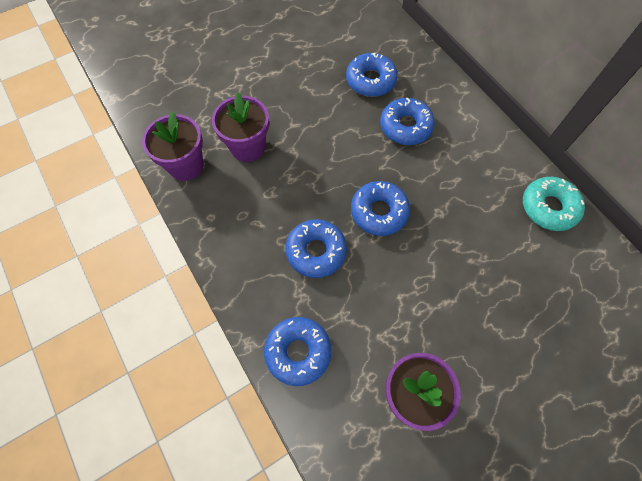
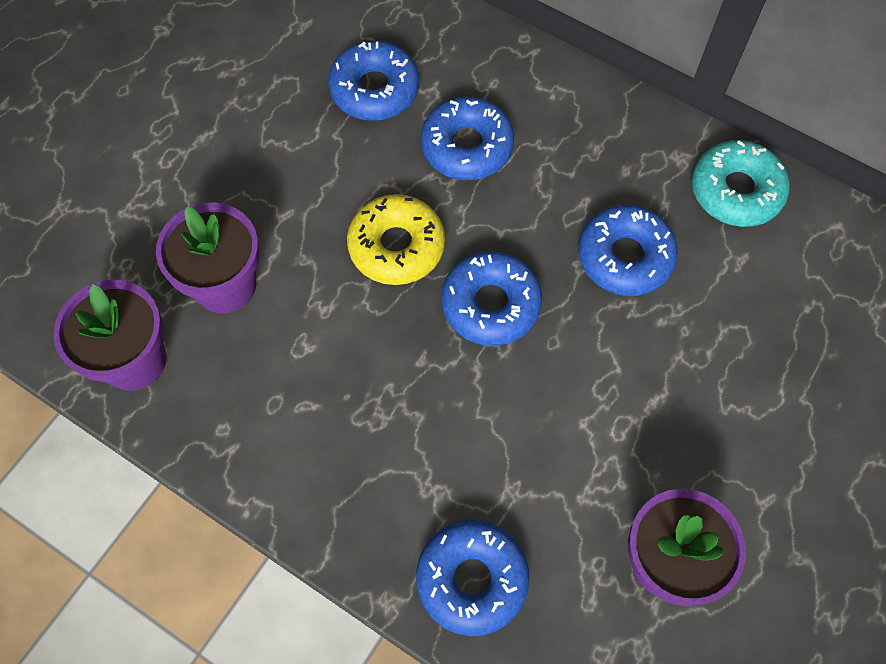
camera: 25 degrees left, 0 degrees up
blue donut [285,219,347,278] -> blue donut moved to [578,205,678,296]
none -> yellow donut [347,194,445,285]

